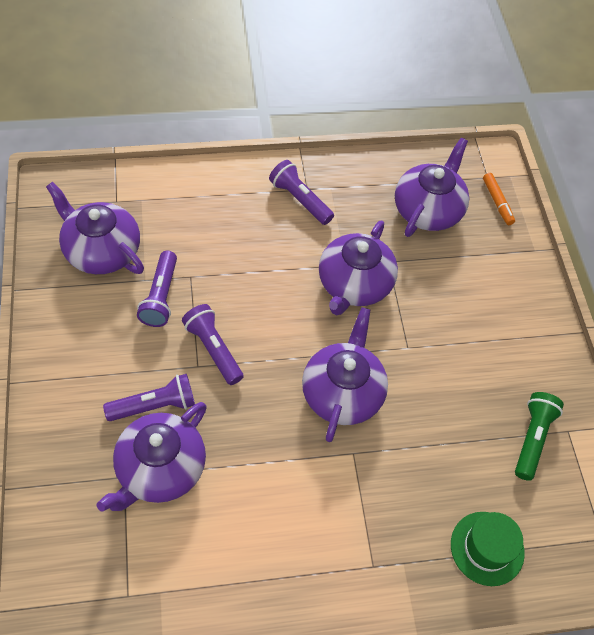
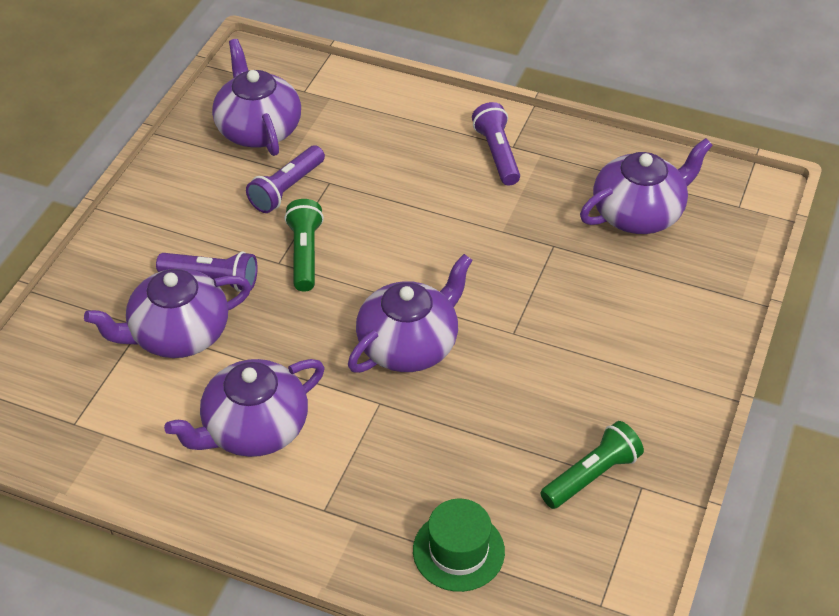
camera: 35 degrees right, 10 degrees down
purple flashlight [182,304,243,385] -> green flashlight [284,199,324,292]
purple teapot [319,220,398,315] -> purple teapot moved to [164,359,325,457]
orange marker [483,173,515,225] -> none

